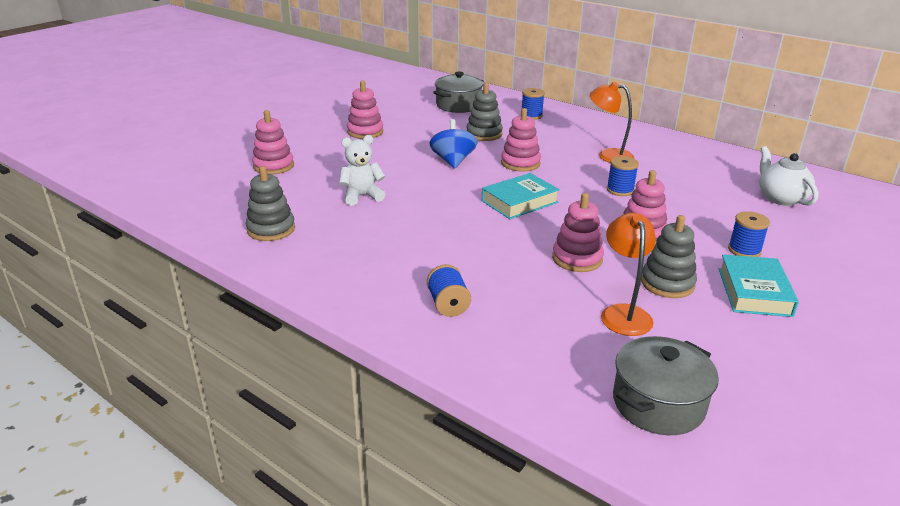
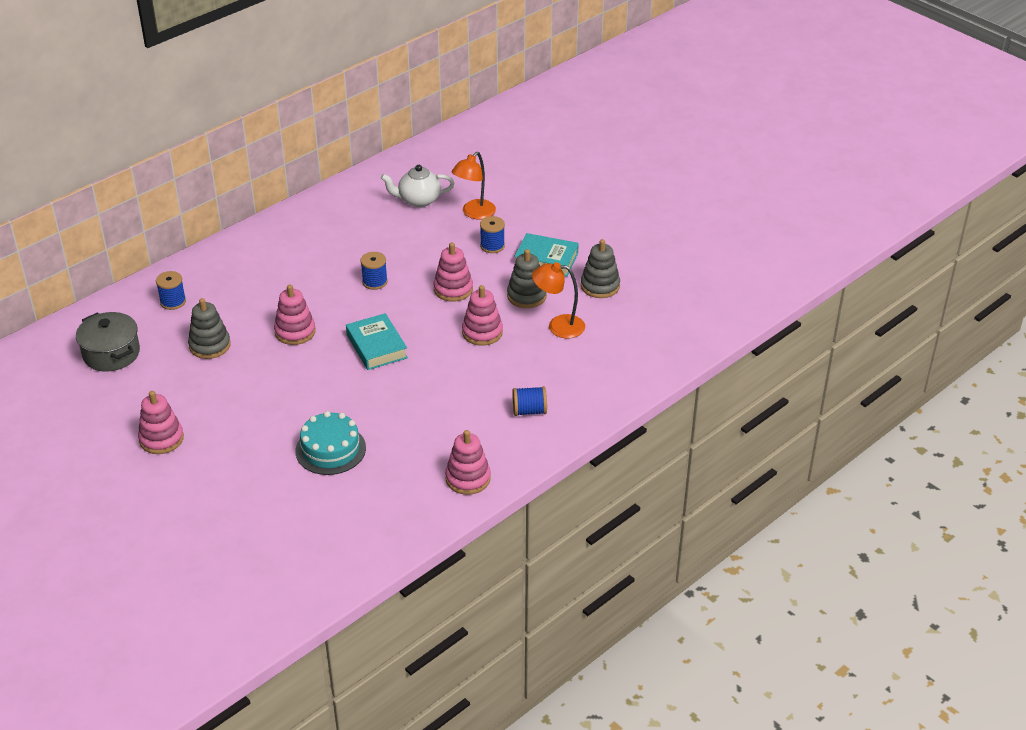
camera: 80 degrees left, 10 degrees up
grey stacking toy [246,166,295,241] -> grey stacking toy moved to [581,239,620,298]
pink stacking toy [252,110,294,175] -> pink stacking toy moved to [445,430,491,495]
white teddy bear [339,135,386,206] -> turquoise cake [295,411,366,475]
blue spinning top [429,119,477,169] -> none
orange lamp [590,82,634,163] -> orange lamp moved to [452,152,496,220]
grey pot [613,336,718,435] -> none

